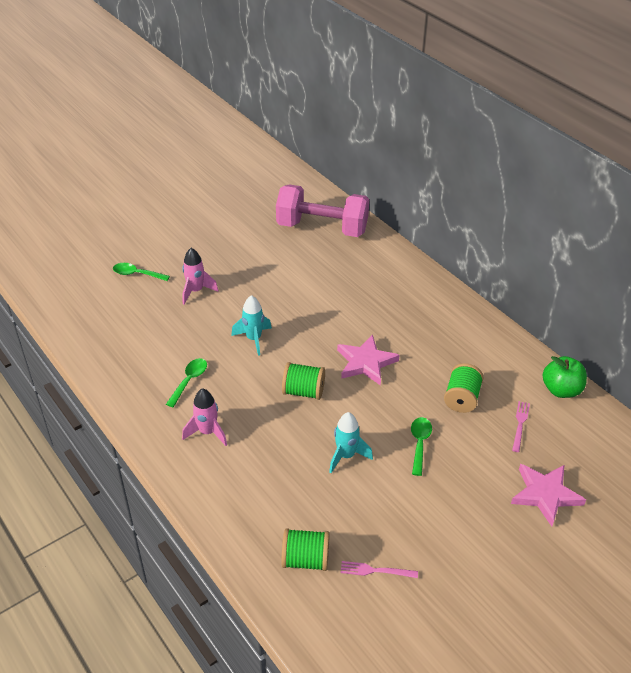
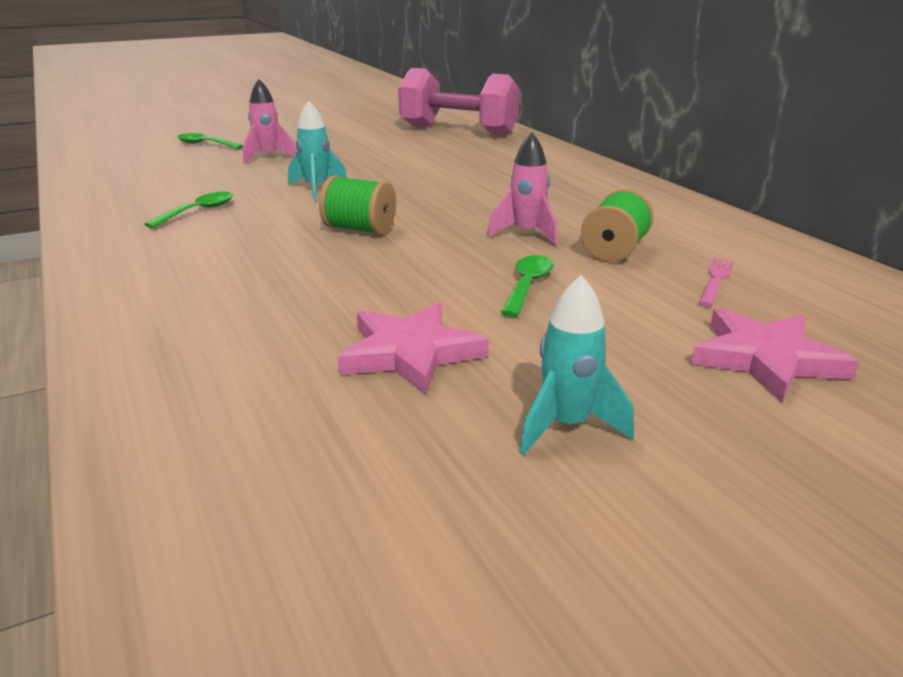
camera: 10 degrees right, 15 degrees down
pink rocket [182,388,227,446] -> pink rocket moved to [487,133,558,246]
green spool [282,528,330,571] -> none
turquoise rocket [329,412,373,473] -> turquoise rocket moved to [520,275,634,455]
pink star [337,334,400,386] -> pink star moved to [338,302,489,395]
pink fork [341,561,418,578] -> none
green apple [543,356,587,398] -> none

